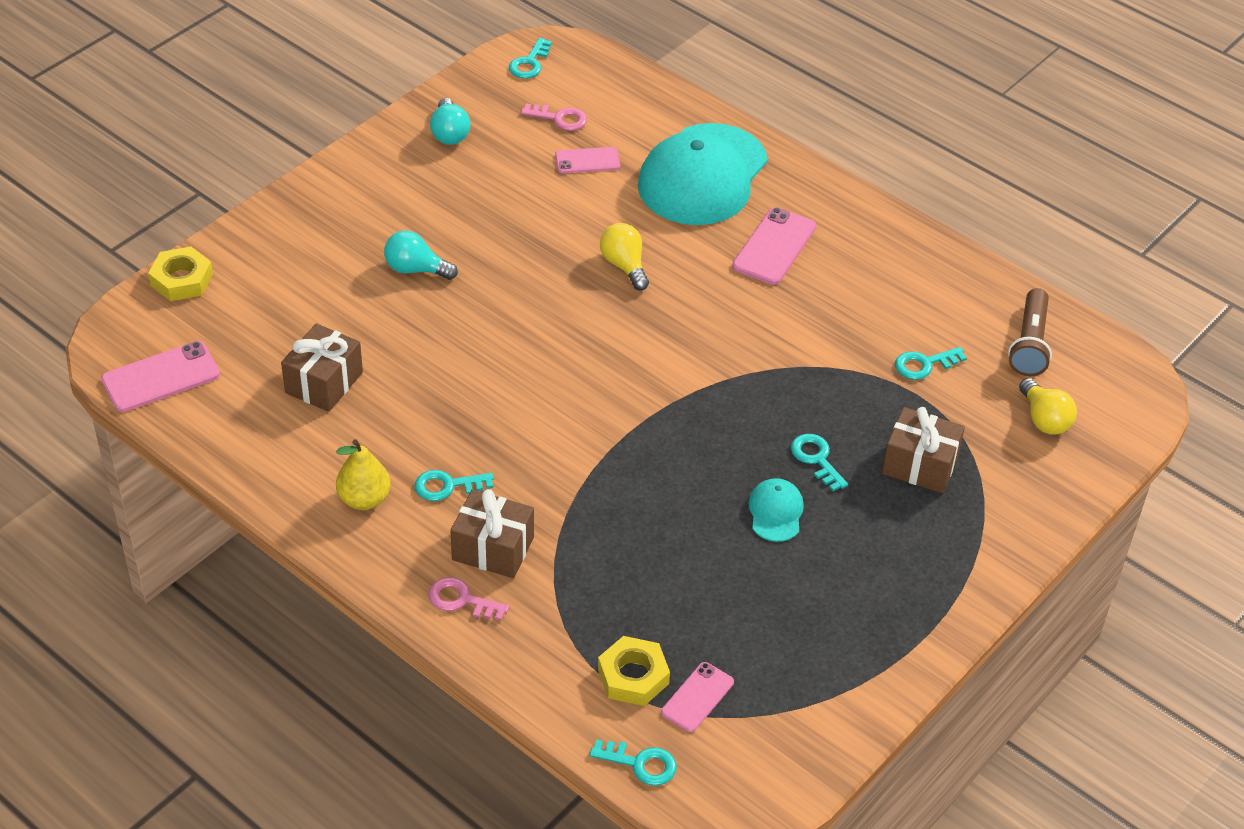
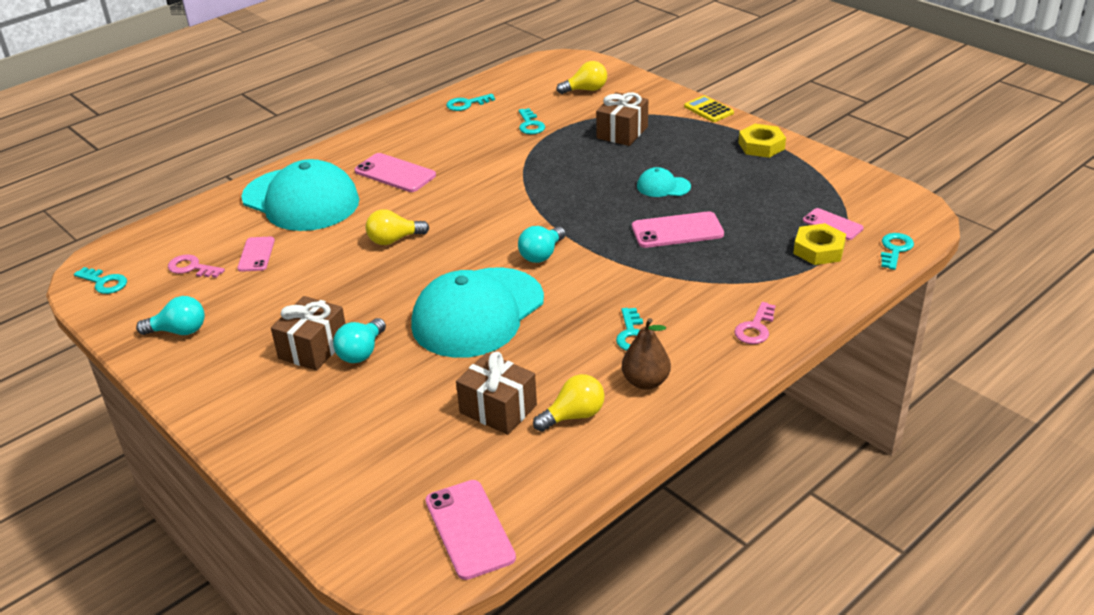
camera: 80 degrees left, 10 degrees down
yellow nut [148,247,213,301] -> yellow nut moved to [738,124,786,158]
yellow pear [336,439,391,510] -> brown pear [622,318,671,390]
brown gift [450,489,534,578] -> brown gift moved to [271,296,346,371]
pink key [521,103,587,131] -> pink key turned 90 degrees counterclockwise [168,254,225,278]
turquoise key [791,434,848,491] -> turquoise key moved to [446,94,495,111]
brown flashlight [1008,288,1052,376] -> none
none -> turquoise cap [411,267,544,358]
none -> turquoise light bulb [518,226,566,263]
none -> yellow light bulb [533,374,605,432]
none -> pink phone [632,211,724,248]
none -> yellow calculator [684,95,734,122]

